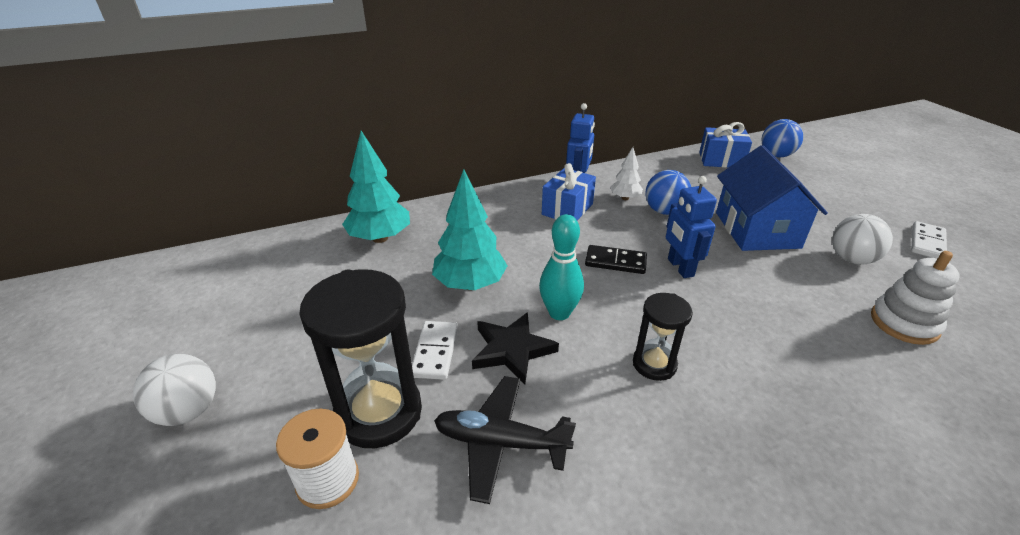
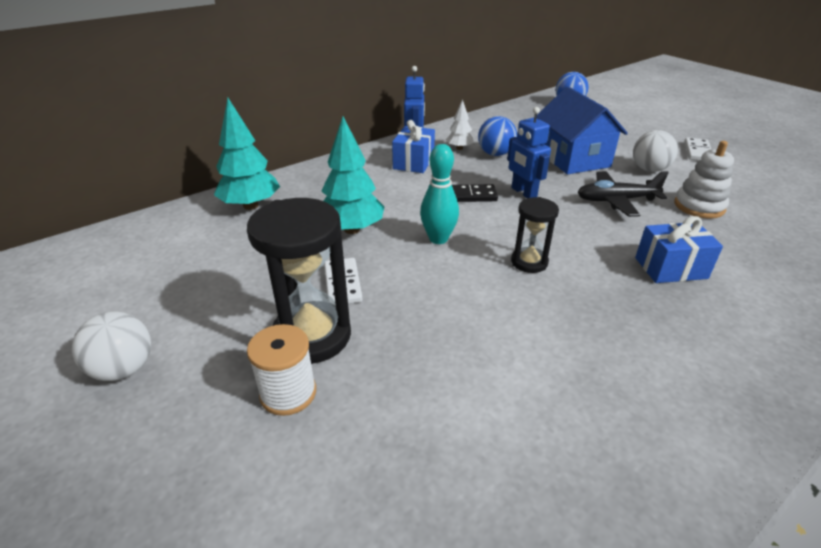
camera: 15 degrees left, 0 degrees up
black plane [434,376,576,504] -> black plane moved to [577,171,669,217]
black star [472,312,559,384] -> none
blue gift [699,122,752,168] -> blue gift moved to [635,216,723,283]

